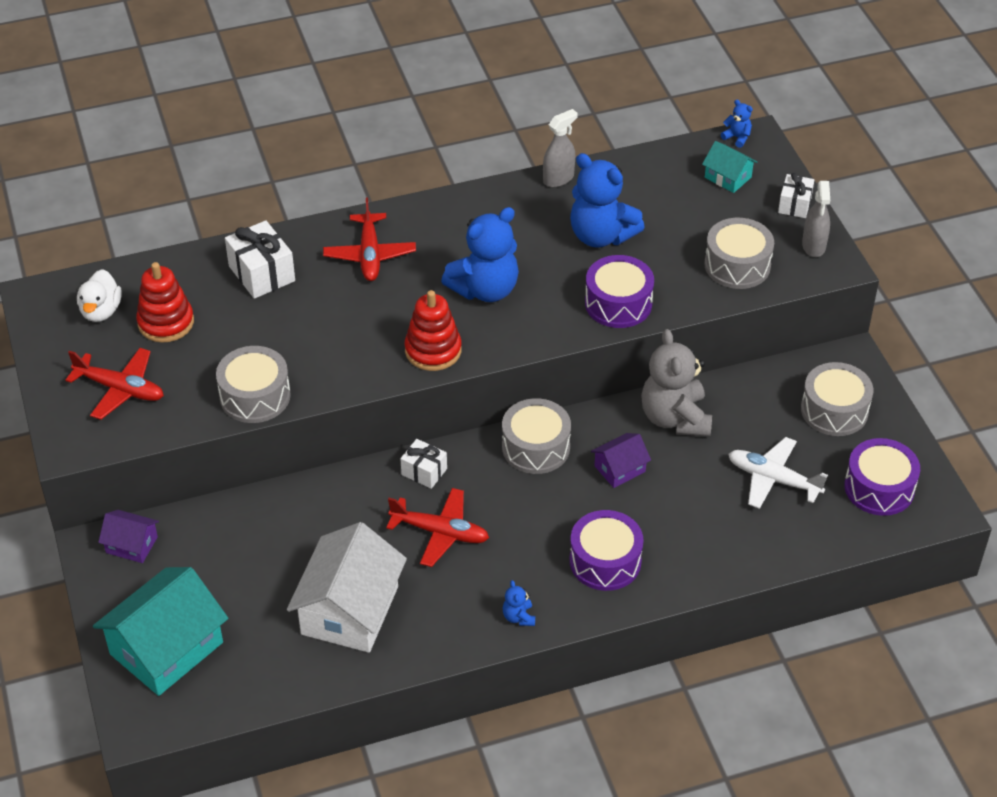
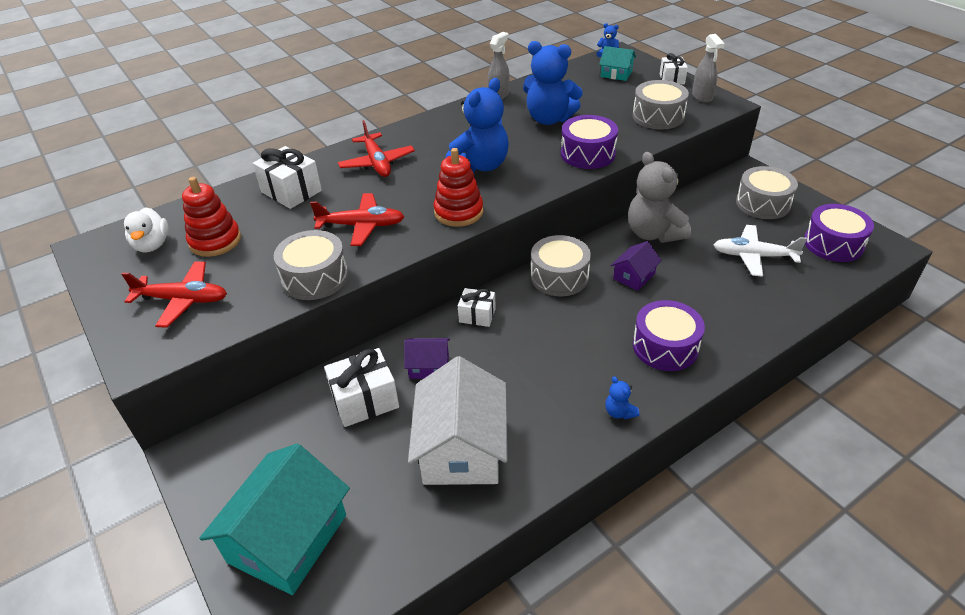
camera: 15 degrees left, 5 degrees down
purple house [98,510,159,563] -> purple house moved to [404,338,450,379]
red plane [386,488,489,567] -> red plane moved to [310,193,405,246]
none -> white gift [324,348,399,427]

